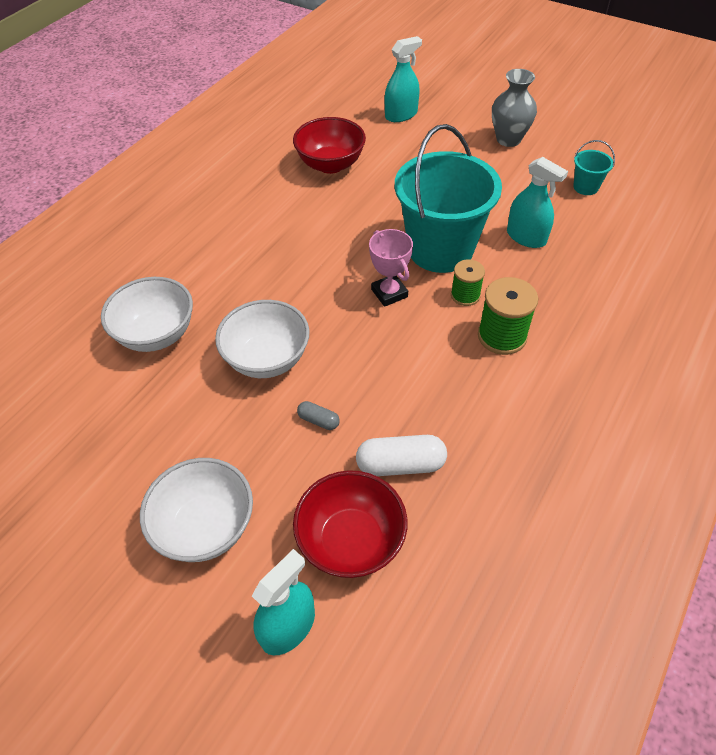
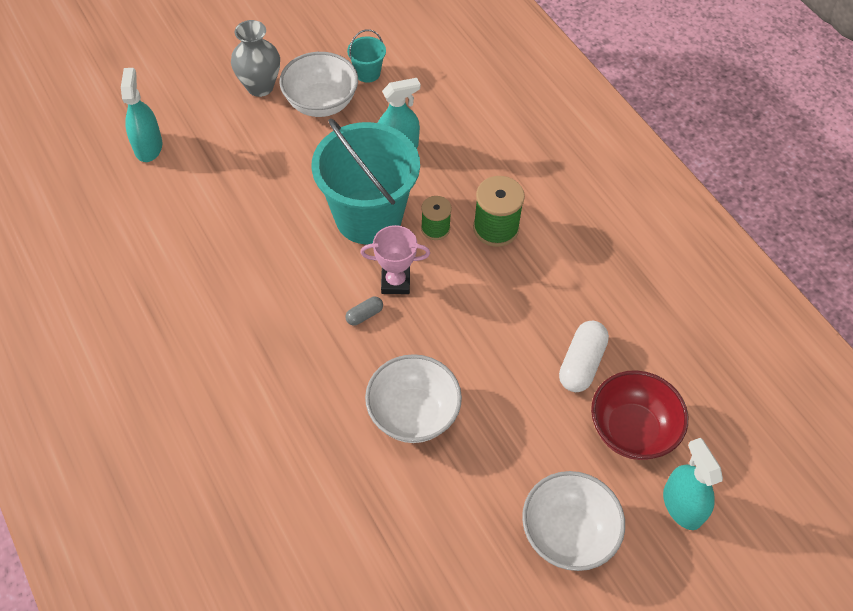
camera: 65 degrees left, 5 degrees up
white bowl [101,277,193,352] -> white bowl moved to [279,52,358,117]
red bowl [293,117,366,174] -> none
grey capsule [297,401,340,430] -> grey capsule moved to [345,297,383,326]

